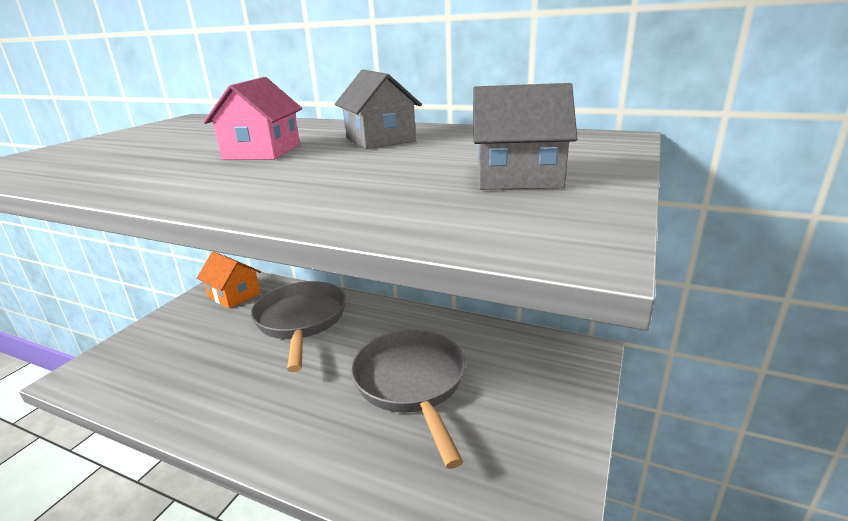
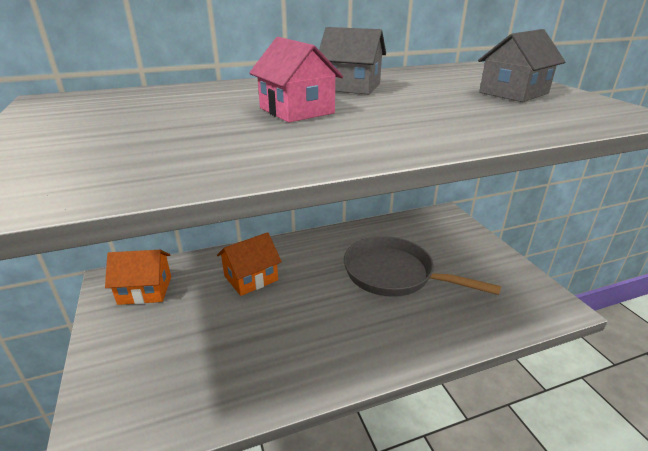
camera: 45 degrees left, 5 degrees up
grey pan [251,281,346,372] -> orange house [217,232,282,296]

